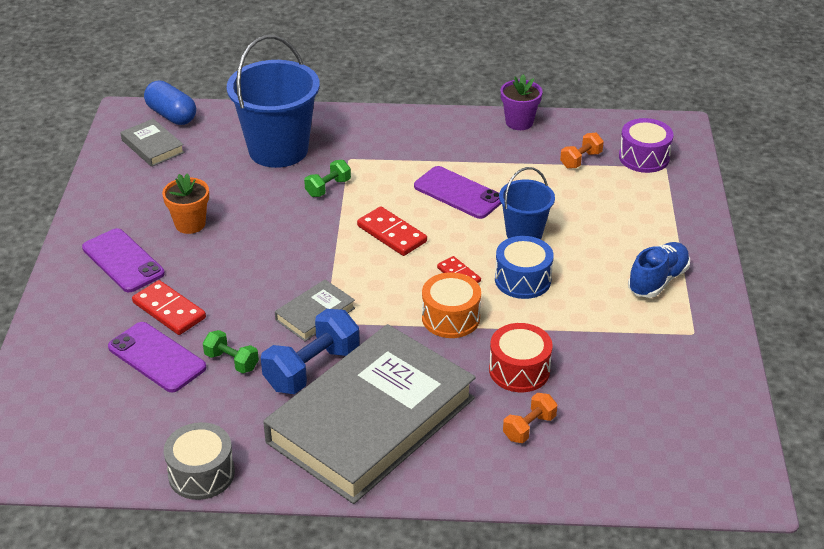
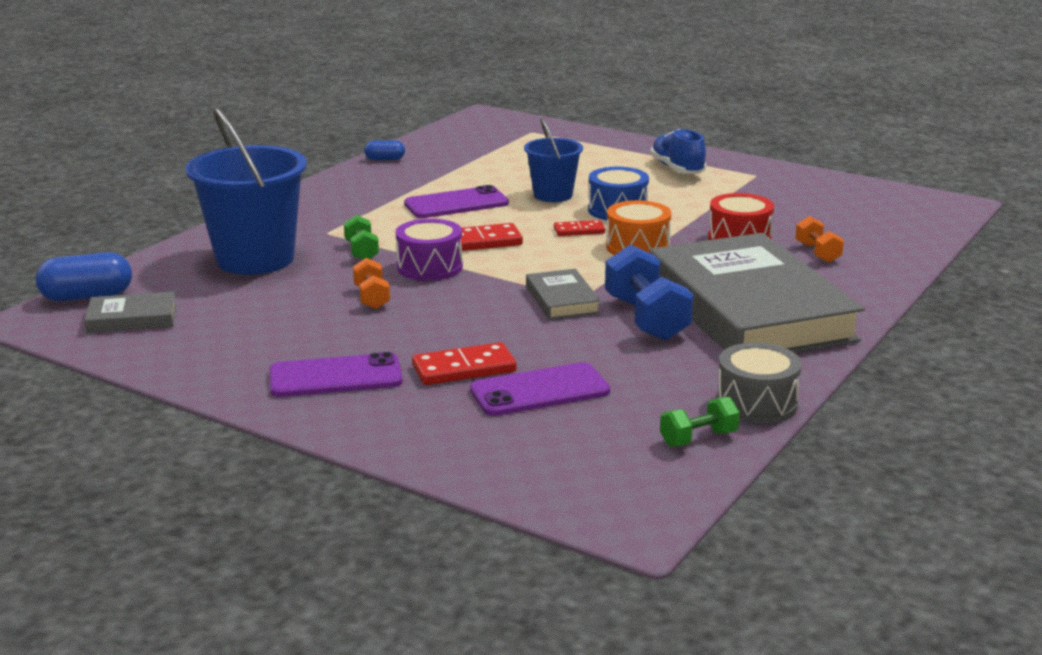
camera: 60 degrees left, 15 degrees down
orange flower pot [162,173,209,234] -> none
green dumbbell [203,330,259,373] -> green dumbbell moved to [660,397,740,447]
purple flower pot [501,74,542,130] -> blue capsule [364,140,405,160]
orange dumbbell [560,133,604,169] -> orange dumbbell moved to [353,258,390,309]
purple drum [619,118,673,173] -> purple drum moved to [395,219,463,281]

